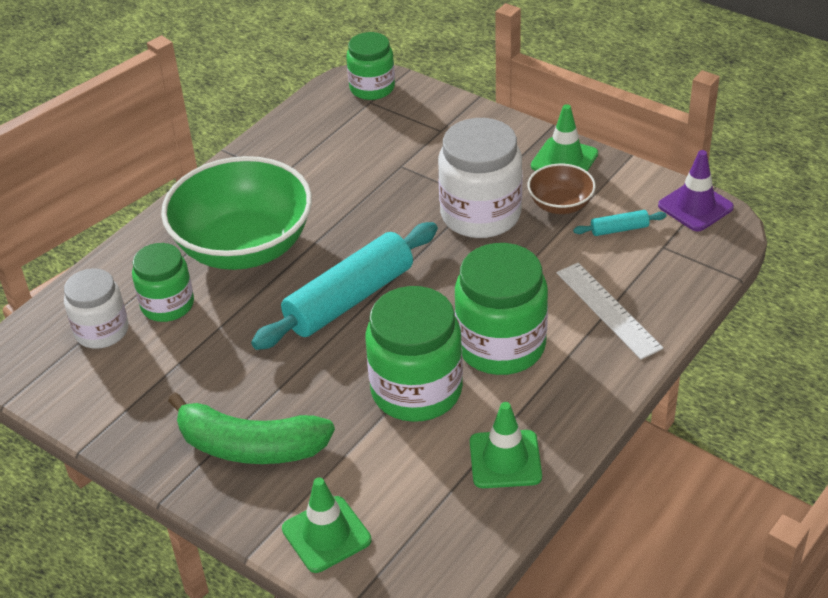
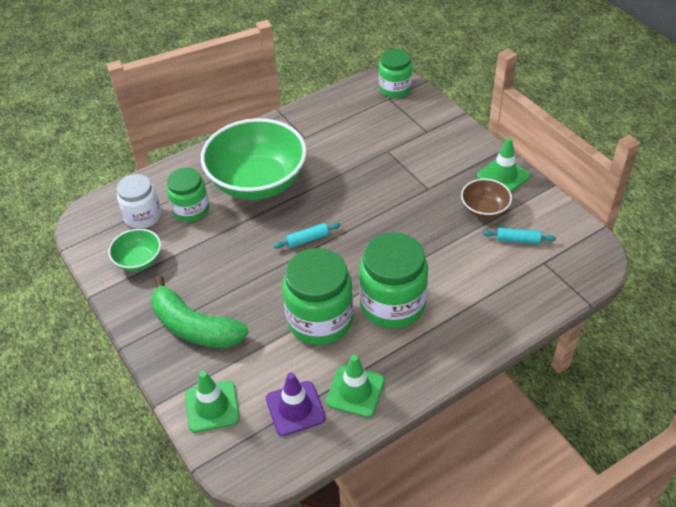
camera: 20 degrees right, 5 degrees up
turquoise rolling pin [251,222,438,350] -> turquoise rolling pin [274,223,341,248], size x0.42
white jar [438,118,522,238] -> none
white ruler [557,263,663,359] -> none
purple traffic cone [658,150,734,232] -> purple traffic cone moved to [266,372,326,436]
none -> green bowl [108,229,161,272]

